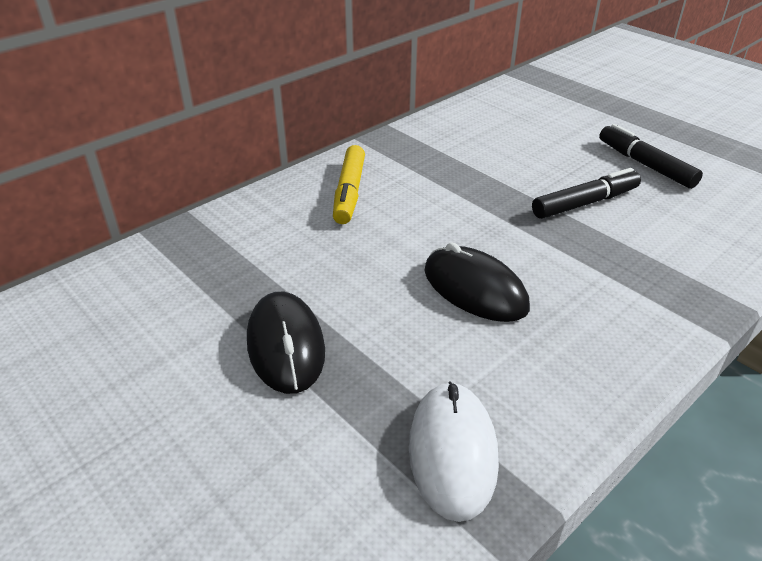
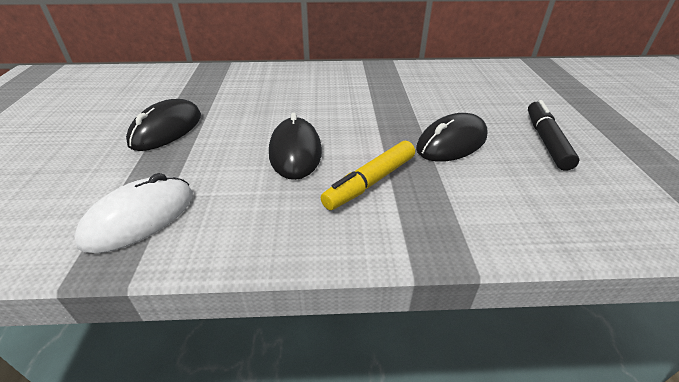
camera: 40 degrees right, 0 degrees up
yellow marker [333,145,365,224] -> yellow marker moved to [321,141,415,210]
black marker [532,168,641,219] -> black mouse [416,113,487,162]

